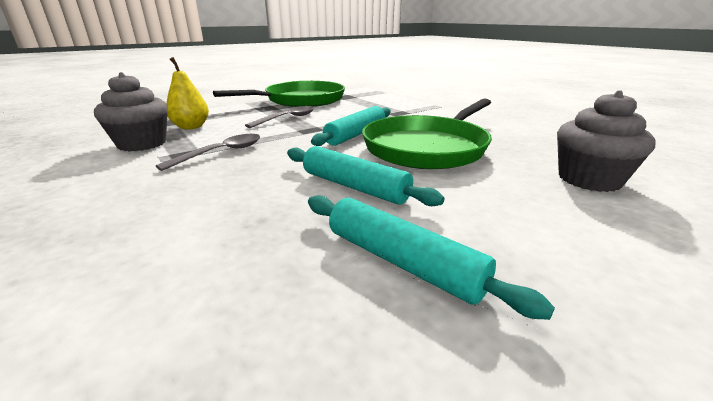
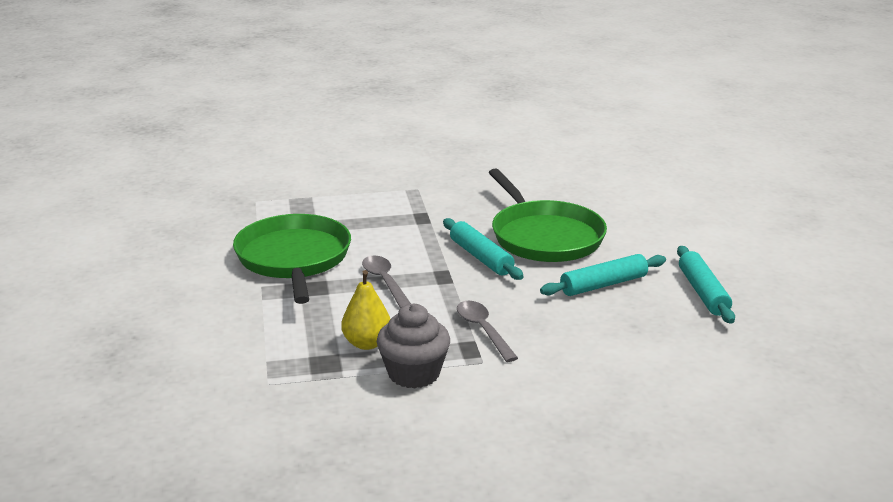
camera: 65 degrees left, 0 degrees up
turquoise rolling pin [308,195,555,320] -> turquoise rolling pin turned 75 degrees counterclockwise [677,246,735,324]
grey cupcake [557,90,656,192] -> none

